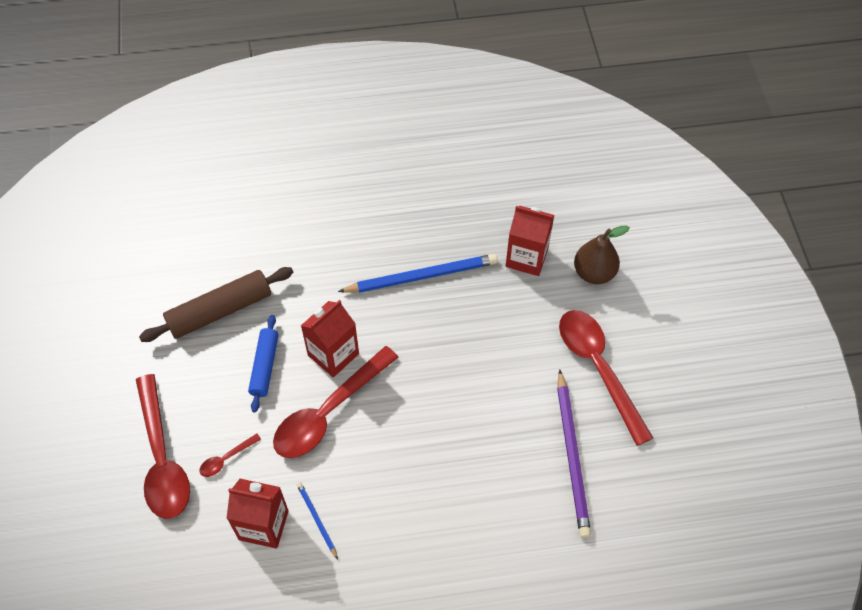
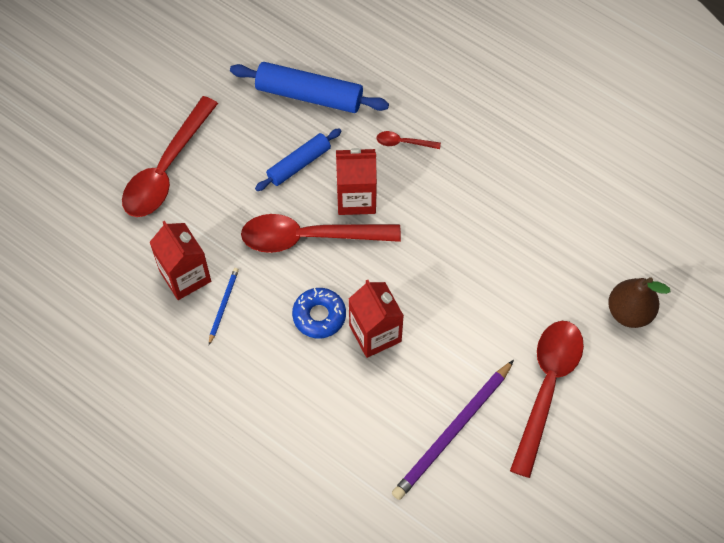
camera: 45 degrees right, 5 degrees up
brown rolling pin [139,267,293,342] -> blue rolling pin [230,62,389,113]
red spoon [199,434,261,477] -> red spoon moved to [376,131,441,149]
blue pencil [338,254,498,293] -> none
red carton [506,206,554,276] -> red carton moved to [349,280,404,358]
none -> blue donut [292,288,346,339]

